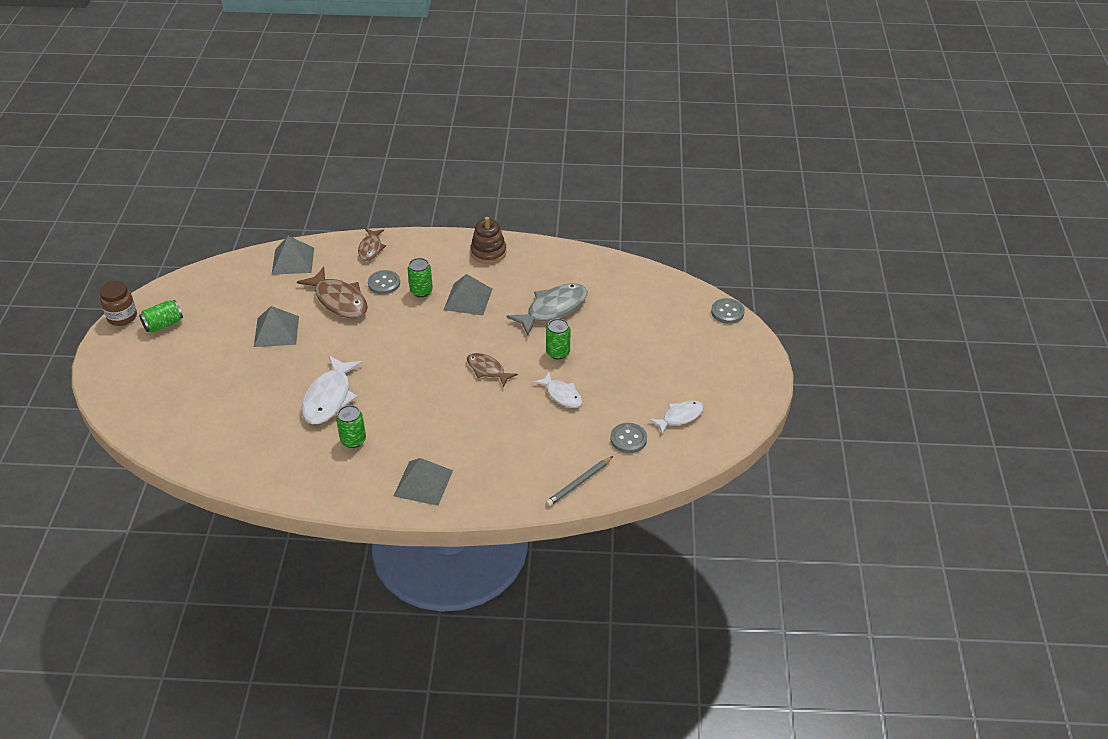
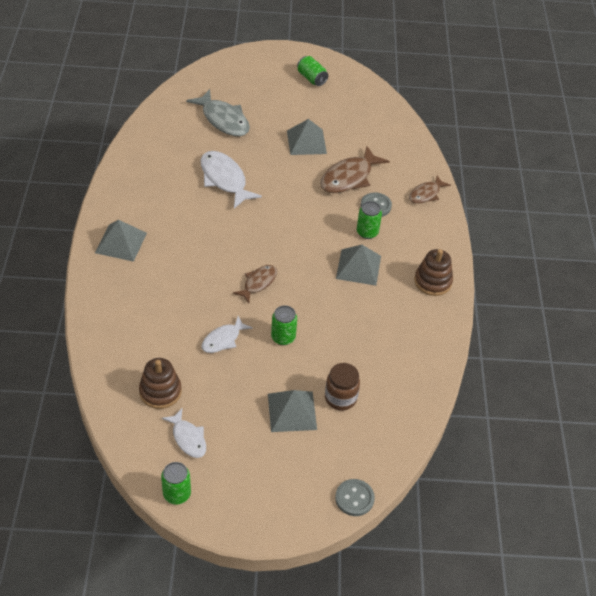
camera: 85 degrees right, 5 degrees up
brown jar [99,281,137,326] -> brown jar moved to [325,363,360,411]
grey pyramid [272,236,314,275] -> grey pyramid moved to [268,390,317,432]
white fish [301,356,363,424] -> white fish turned 45 degrees clockwise [201,151,262,209]
green can [336,405,366,448] -> green can moved to [161,462,191,505]
brown fish [358,229,386,261] -> brown fish turned 45 degrees counterclockwise [409,175,451,204]
grey fish [506,283,587,335] -> grey fish moved to [186,89,250,136]
grey pencil [546,456,613,506] -> none
grey button [610,423,647,453] -> brown stacking toy [139,358,182,409]

